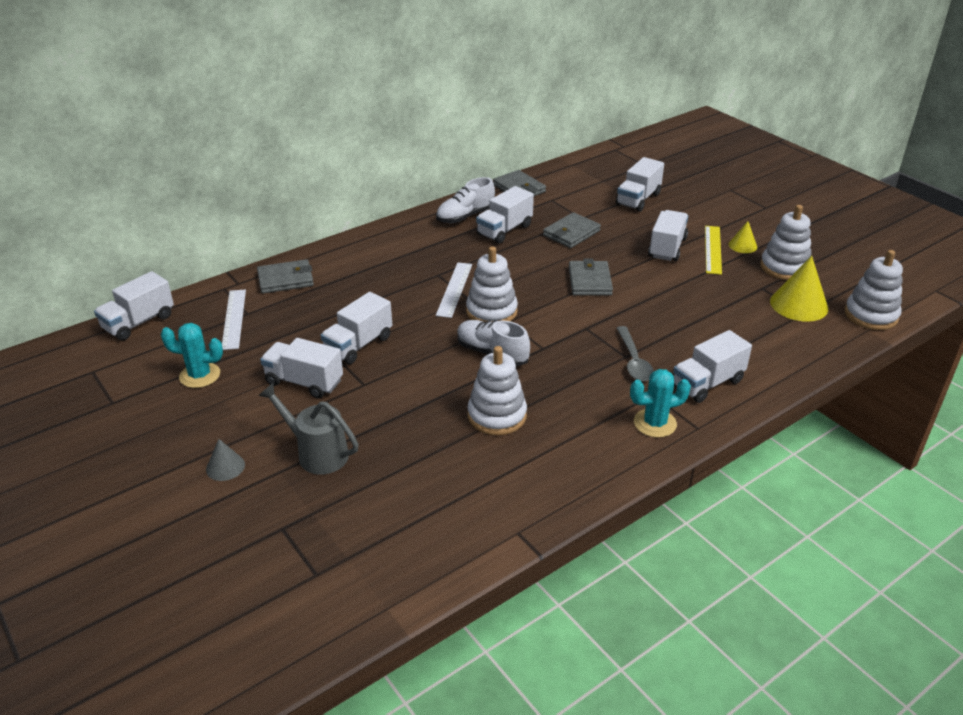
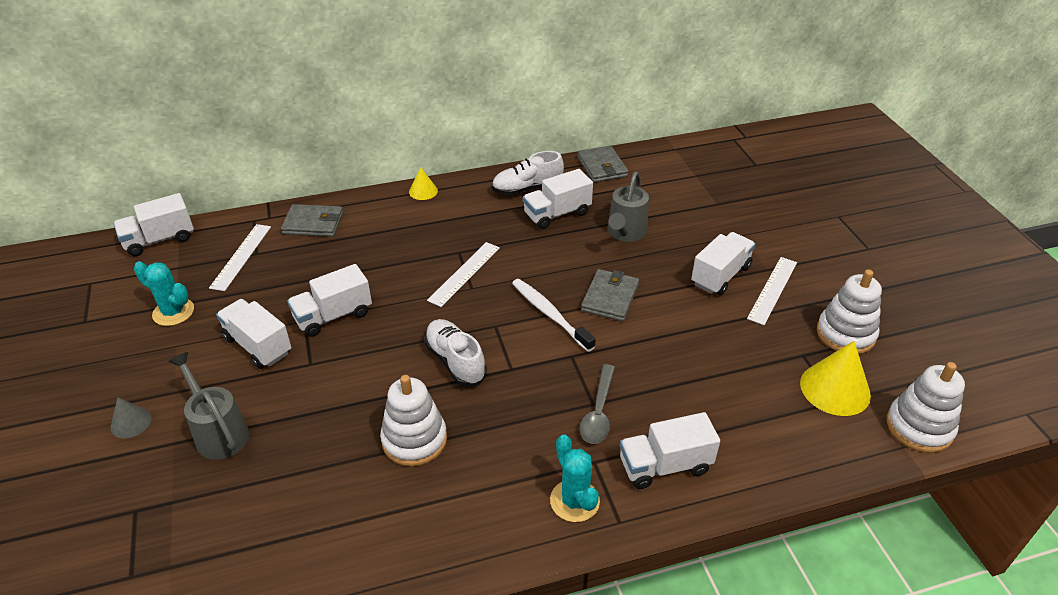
camera: 20 degrees right, 5 degrees up
white stacking toy [466,246,518,322] -> none
grey wallet [543,212,601,248] -> grey watering can [607,172,649,242]
white truck [616,157,664,212] -> none
turquoise cactus [630,369,691,438] -> turquoise cactus turned 60 degrees clockwise [550,435,600,522]
yellow ruler [705,226,722,275] -> white ruler [747,257,797,325]
yellow cone [729,221,757,253] -> yellow cone moved to [409,167,438,200]
none -> white toothbrush [512,279,596,352]

